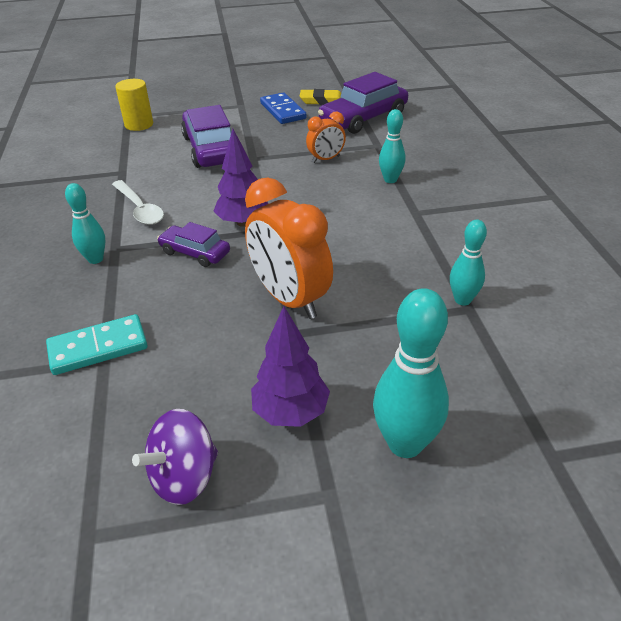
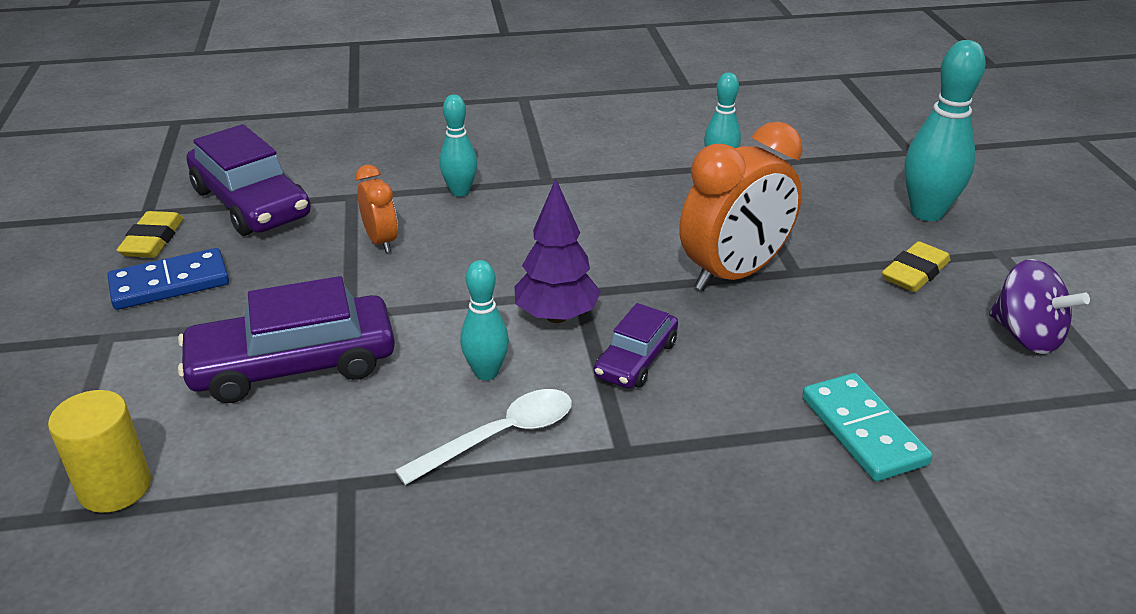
camera: 90 degrees left, 5 degrees down
turquoise bowling pin [65,183,105,264] -> turquoise bowling pin moved to [460,260,509,380]
purple tree [251,306,330,427] -> yellow eraser [882,241,951,292]

